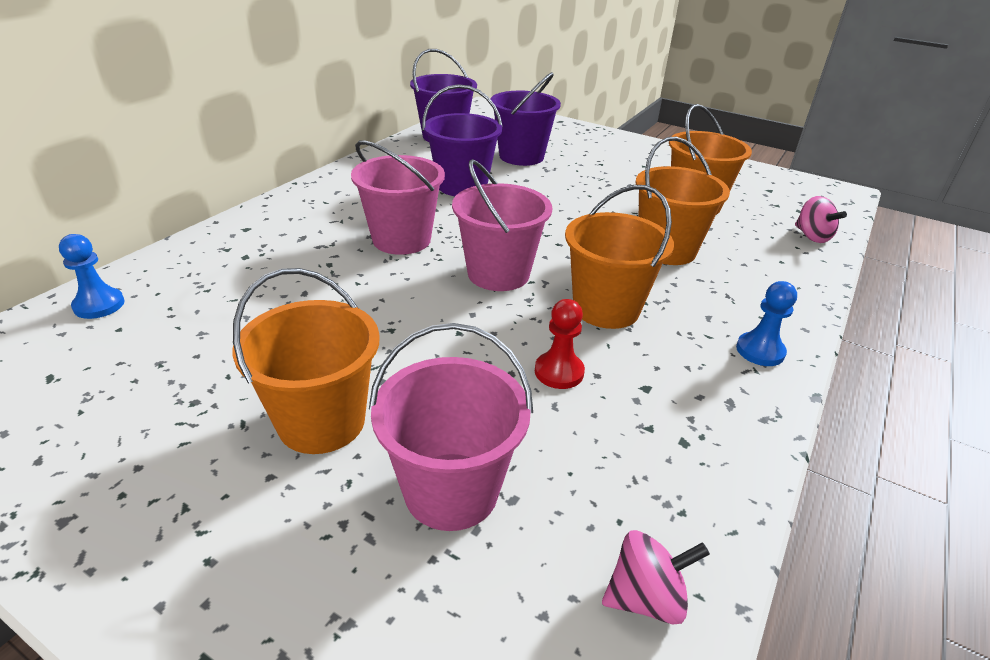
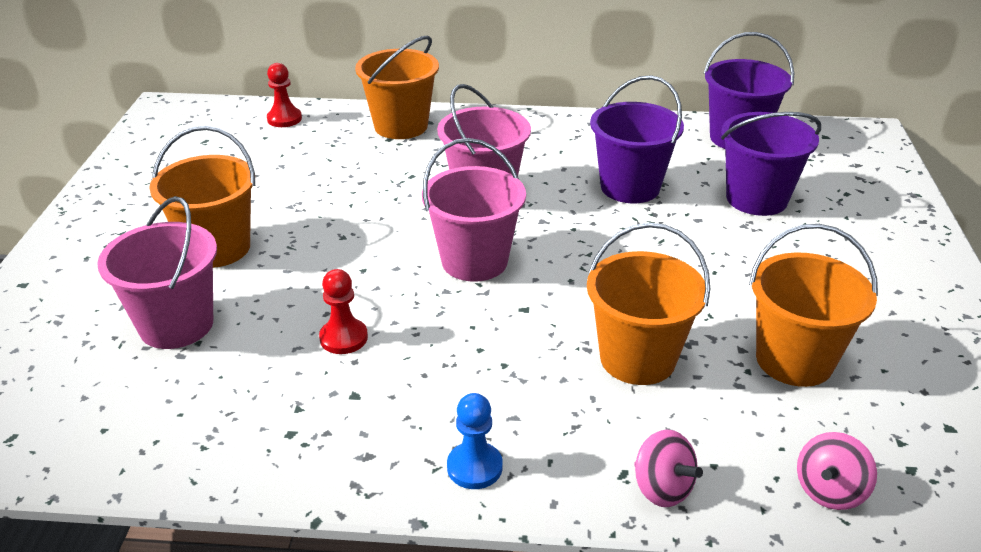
camera: 65 degrees right, 0 degrees up
blue pawn [59,234,125,319] -> red pawn [267,63,302,127]
orange bucket [565,185,674,329] -> orange bucket moved to [355,36,439,139]
pink spinning top [602,530,710,624] -> pink spinning top moved to [634,430,703,507]

